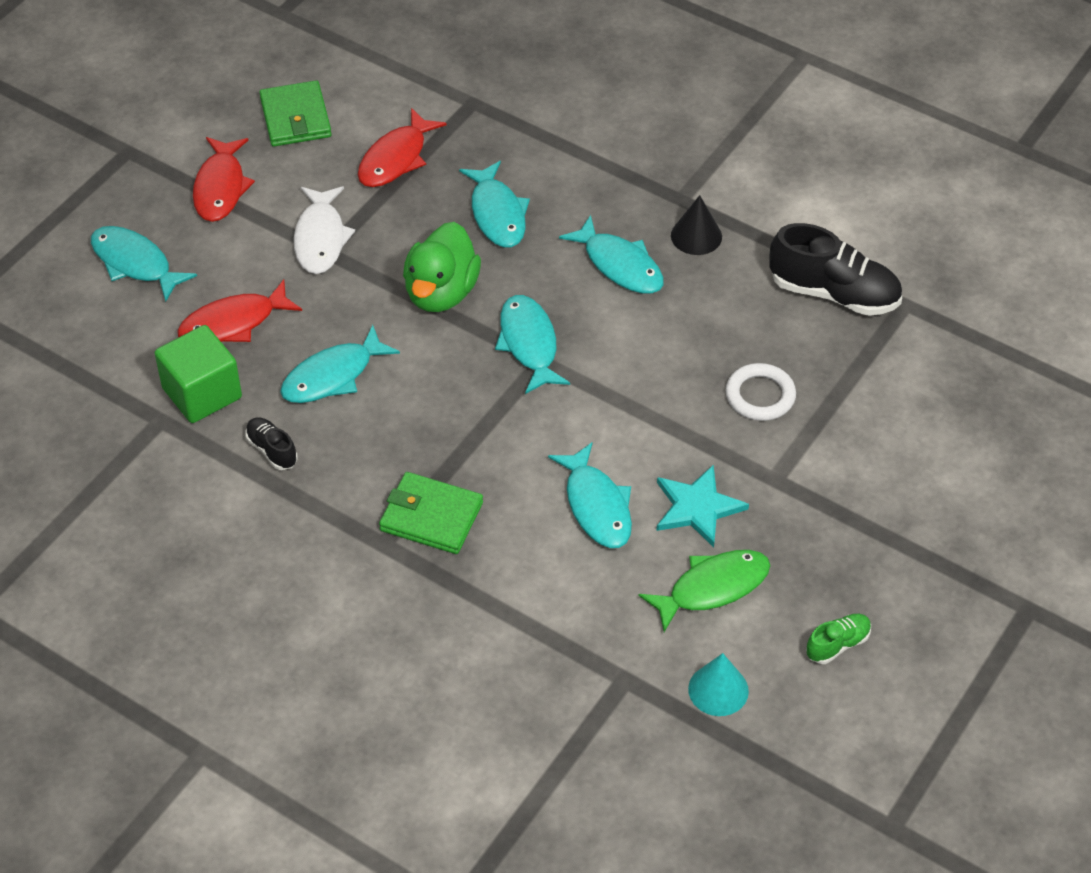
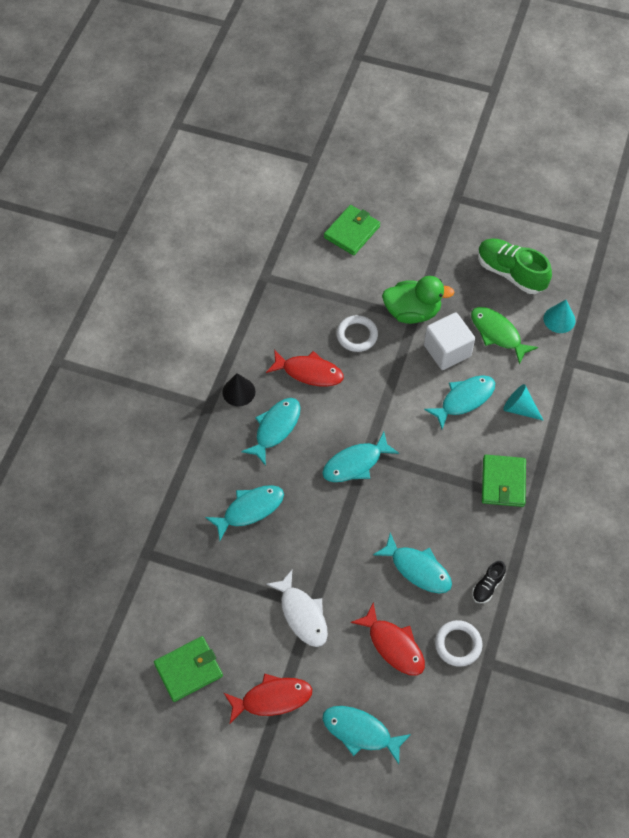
camera: 105 degrees left, 10 degrees up
turquoise fish [91,226,197,302] -> turquoise fish turned 90 degrees clockwise [322,706,411,764]
green cube [155,325,242,423] -> white ring [435,620,482,667]
white fish [294,186,355,274] -> white fish turned 75 degrees clockwise [266,570,328,647]
red fish [358,108,447,187] -> red fish moved to [266,349,344,387]
green duck [403,222,481,312] -> green duck moved to [382,276,455,324]
turquoise star [656,465,749,548] -> white cube [424,312,475,370]
black shoe [769,223,902,316] -> none
green shoe [806,614,871,664] -> green shoe [478,239,552,294], size x2.00
none -> green wallet [324,205,380,256]
none -> turquoise cone [503,384,544,421]

